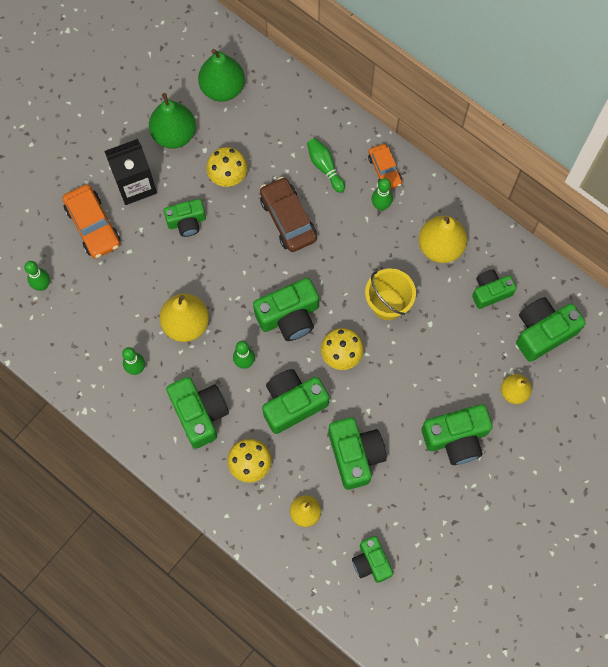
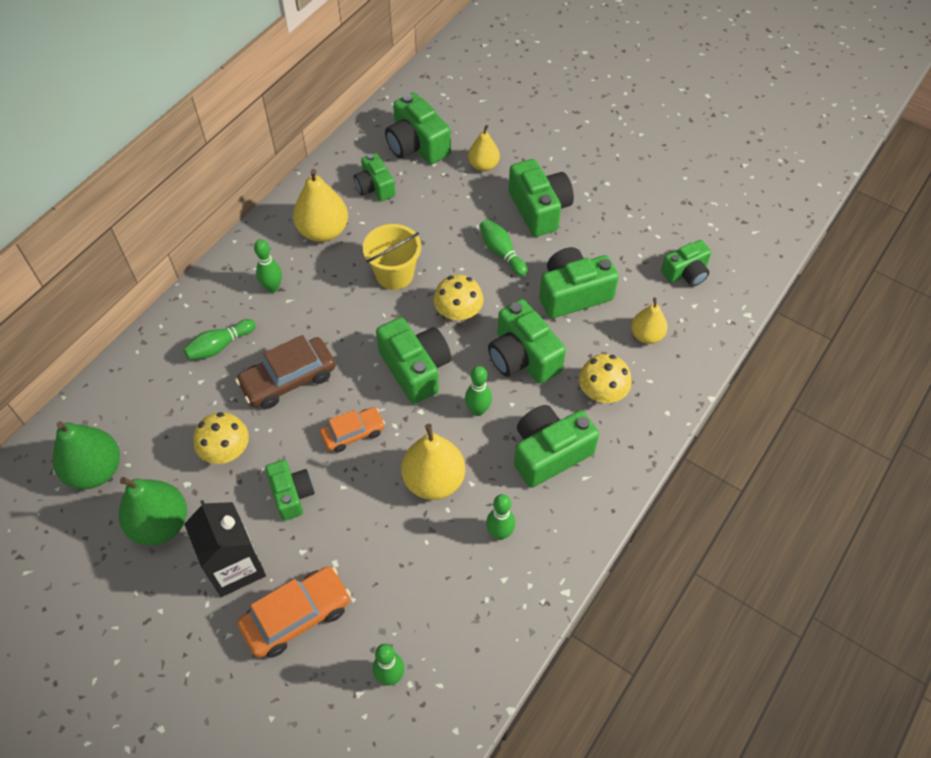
camera: 95 degrees left, 15 degrees down
orange car [368,144,402,190] -> orange car moved to [320,407,385,452]
none -> green bowling pin [479,219,528,276]

